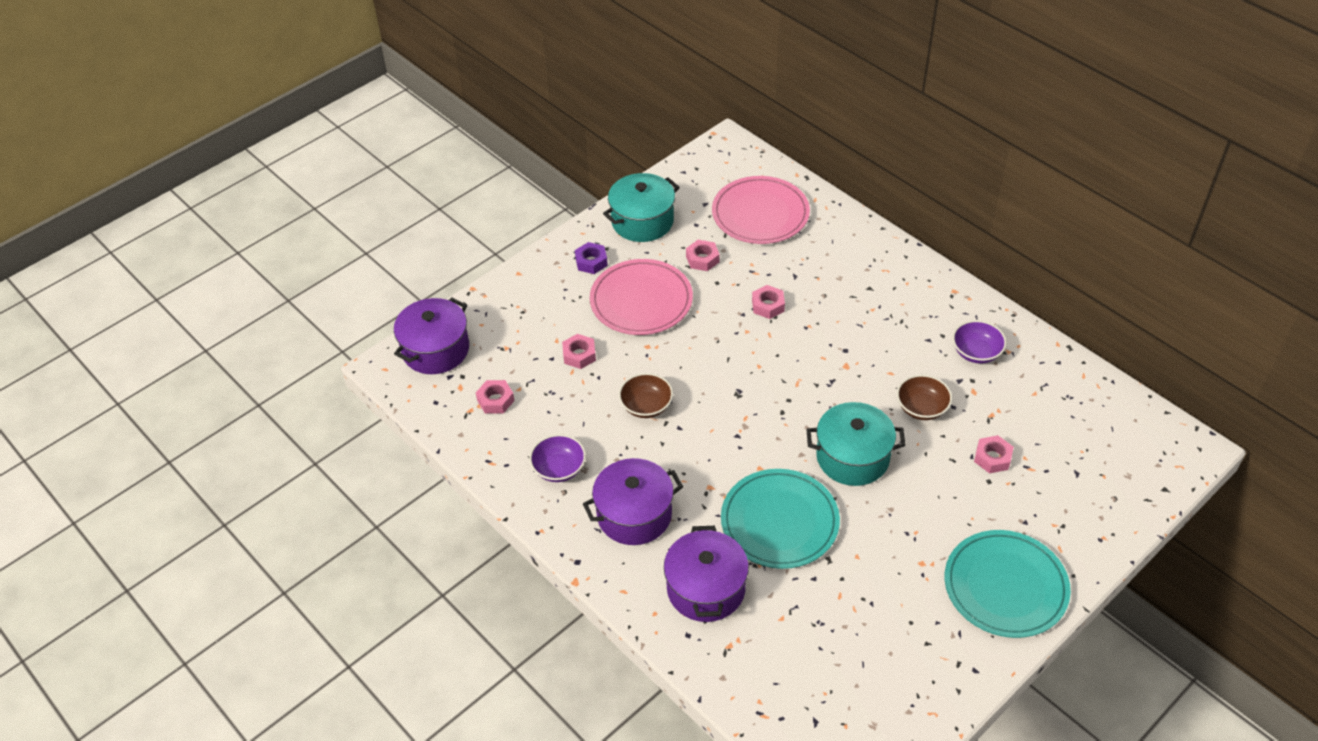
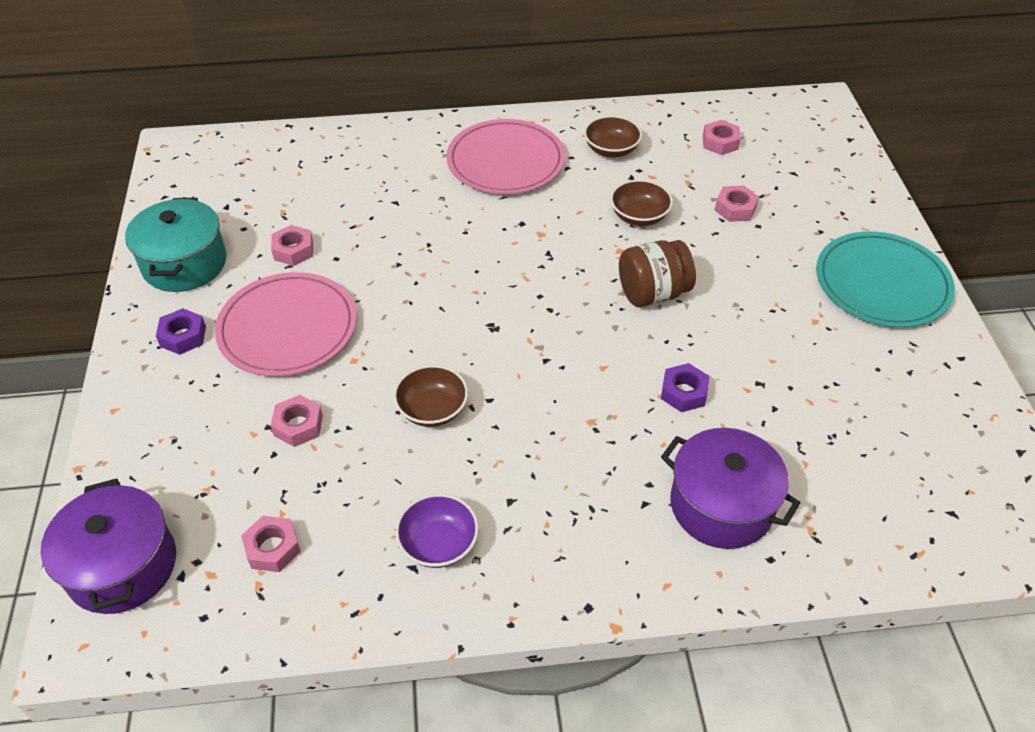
camera: 55 degrees left, 0 degrees up
purple pot [583,458,683,545] -> none
pink plate [712,176,810,244] -> pink plate moved to [447,119,565,194]
turquoise plate [721,469,840,569] -> purple nut [661,363,710,412]
pink nut [752,285,785,319] -> pink nut moved to [703,120,741,155]
turquoise pot [806,402,906,486] -> brown jar [619,240,696,307]
purple bowl [953,320,1007,364] -> brown bowl [584,115,642,157]

